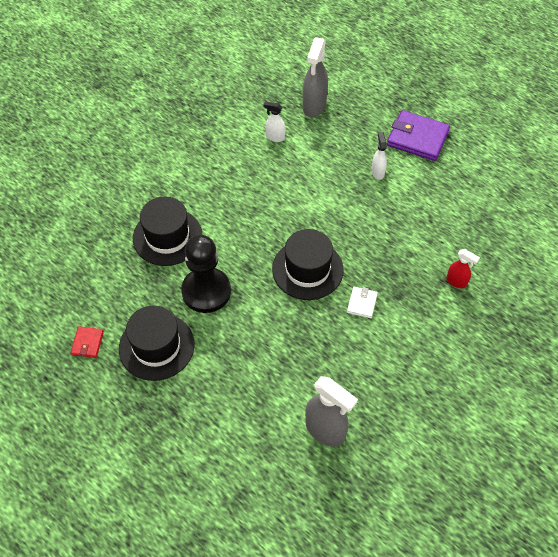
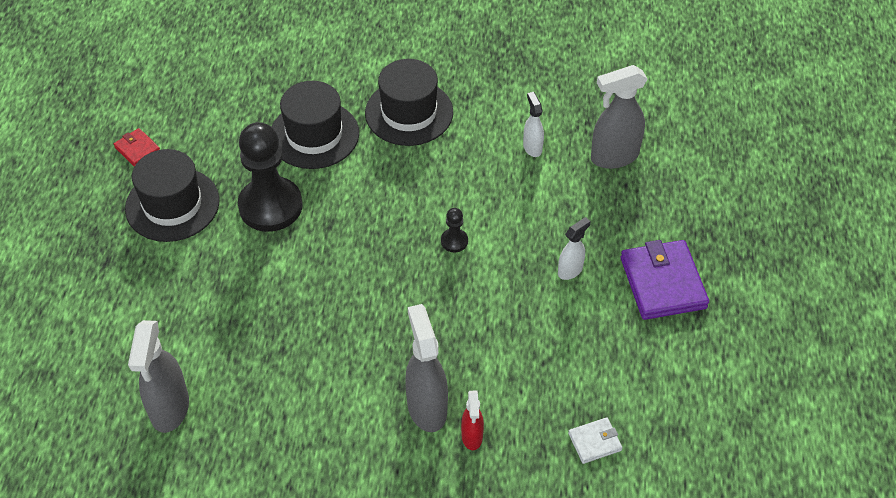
camera: 55 degrees right, 5 degrees down
red wallet [71,327,104,358] -> red wallet turned 75 degrees clockwise [114,128,160,167]
black hat [272,229,343,300] -> black hat moved to [365,59,453,146]
white wallet [347,287,378,318] -> white wallet moved to [568,417,622,464]
none -> grey spray bottle [405,304,448,432]
none -> black pawn [441,208,468,252]

